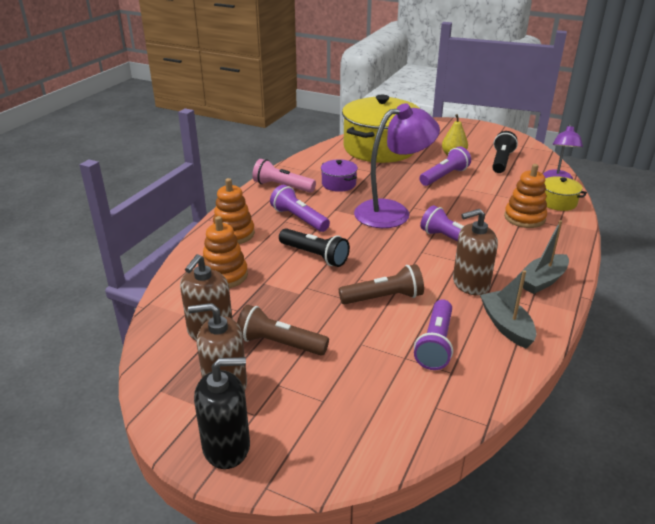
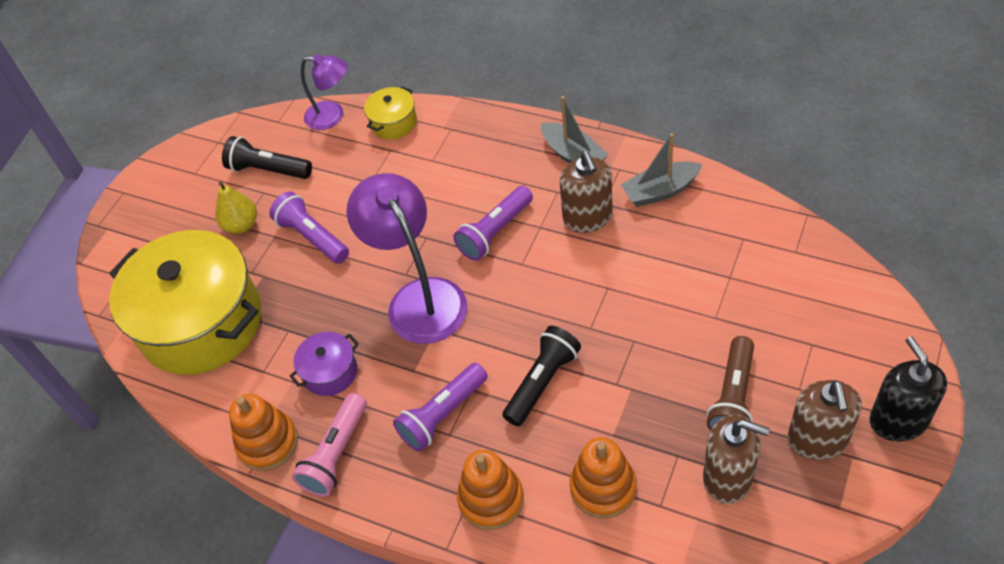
camera: 85 degrees left, 20 degrees up
brown flashlight [339,264,424,304] -> none
purple flashlight [414,299,453,370] -> none
orange stacking toy [504,164,547,228] -> orange stacking toy moved to [229,394,298,471]

